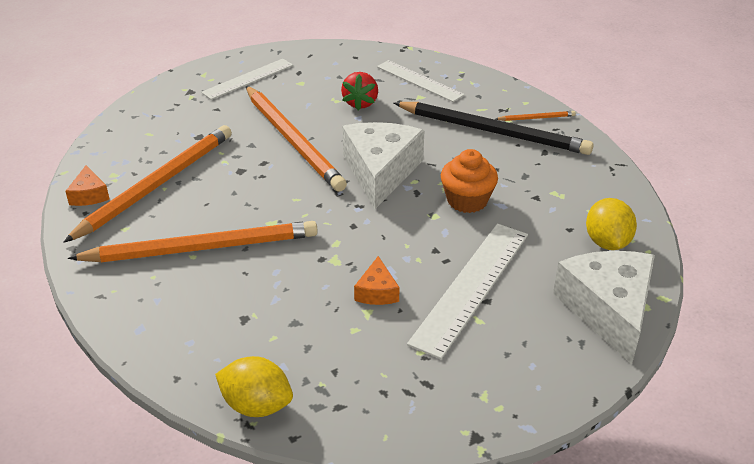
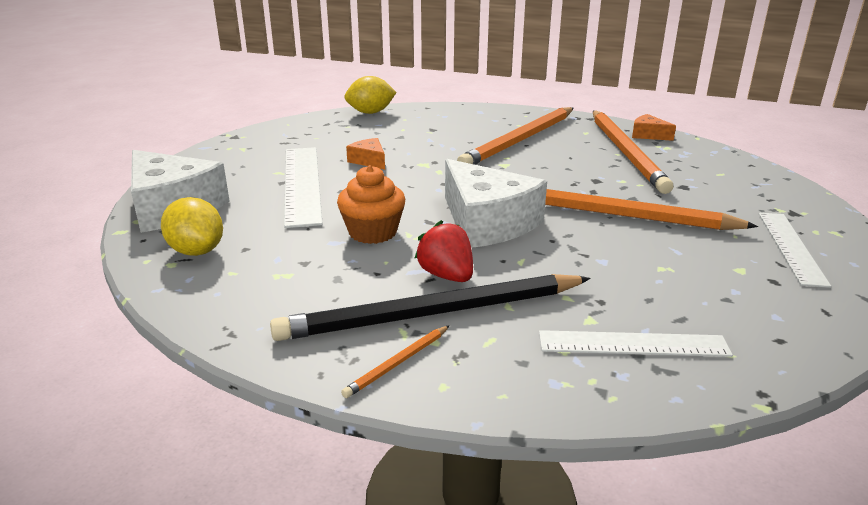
camera: 140 degrees right, 10 degrees down
red strawberry [341,72,378,111] -> red strawberry moved to [414,220,473,282]

